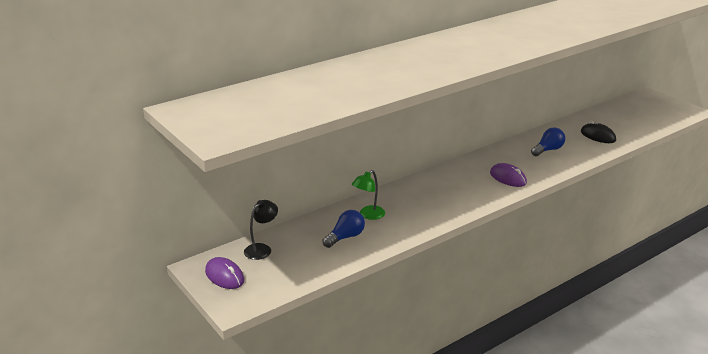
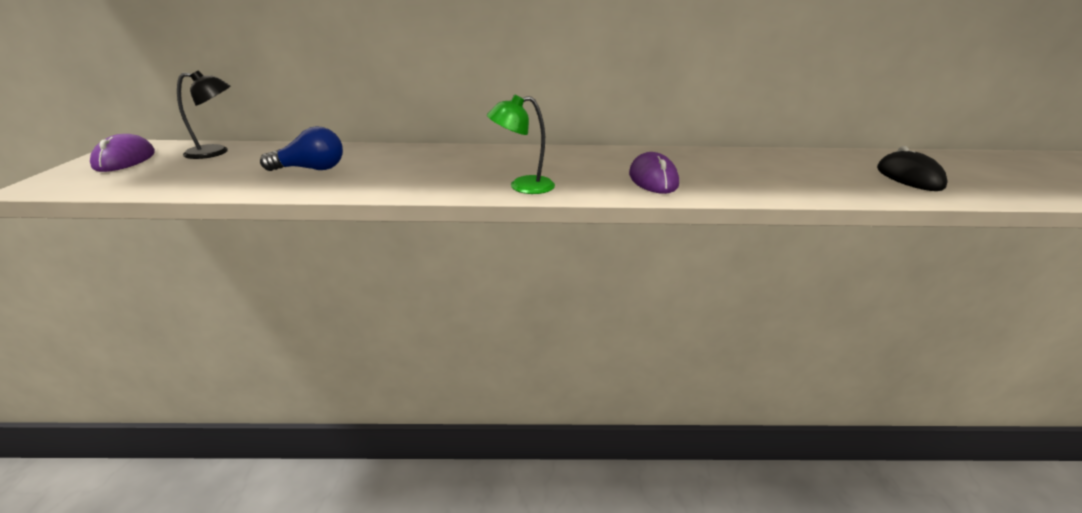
camera: 35 degrees right, 0 degrees up
green lamp [352,170,385,220] -> green lamp moved to [487,94,555,194]
blue light bulb [531,127,565,156] -> none

